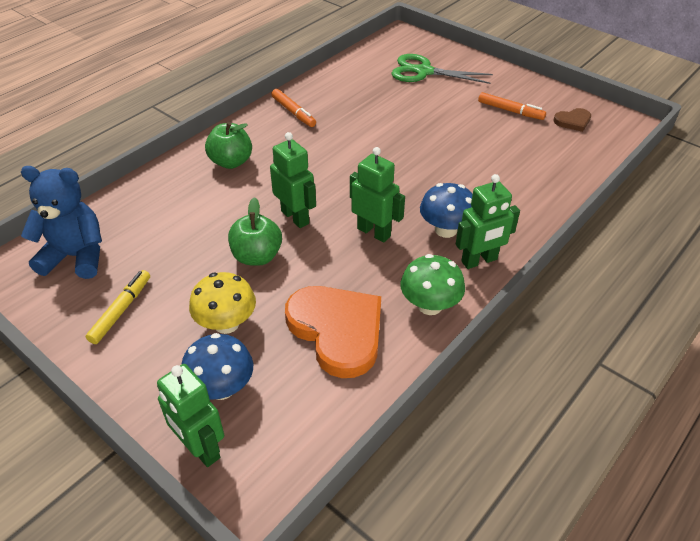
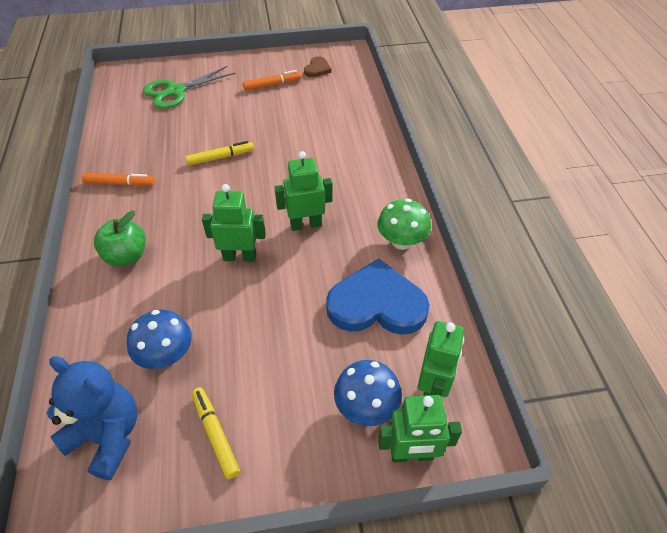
camera: 50 degrees left, 5 degrees up
blue teddy bear [21,166,102,279] -> blue teddy bear turned 75 degrees clockwise [47,356,138,480]
yellow mushroom [189,272,256,334] -> none
green apple [228,197,282,266] -> none
orange heart [285,286,381,378] -> blue heart [326,259,430,335]
blue mushroom [420,183,473,238] -> blue mushroom moved to [127,310,192,369]
green robot [456,174,520,269] -> green robot moved to [418,321,464,397]
none -> yellow marker [185,141,254,166]

